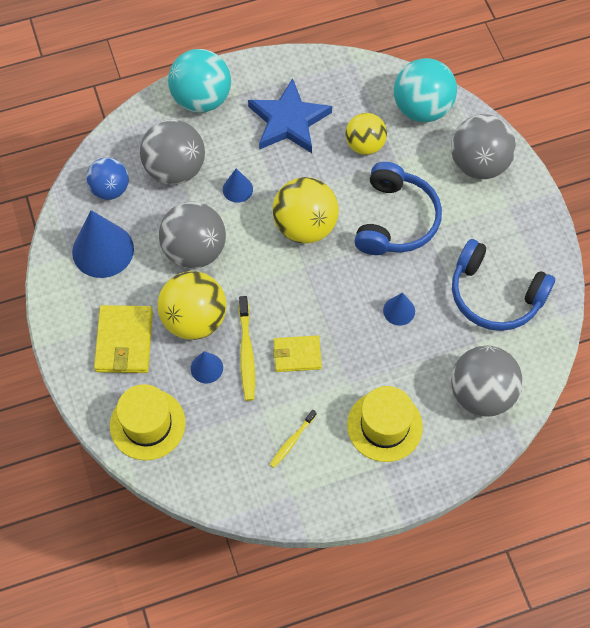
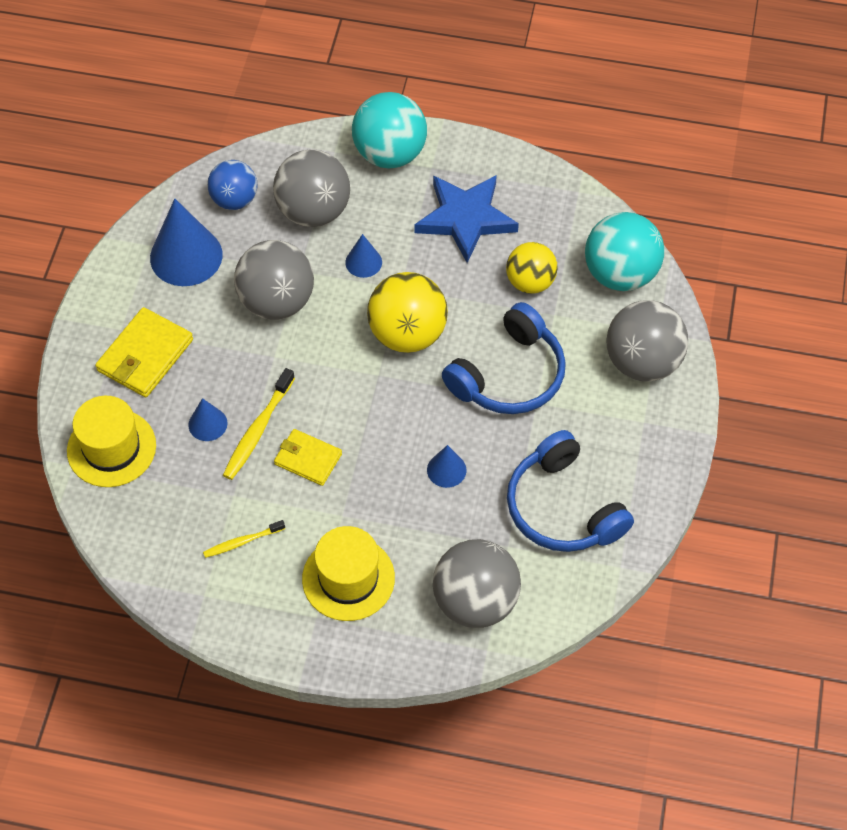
camera: 30 degrees right, 5 degrees down
yellow ball [158,271,227,340] -> none

